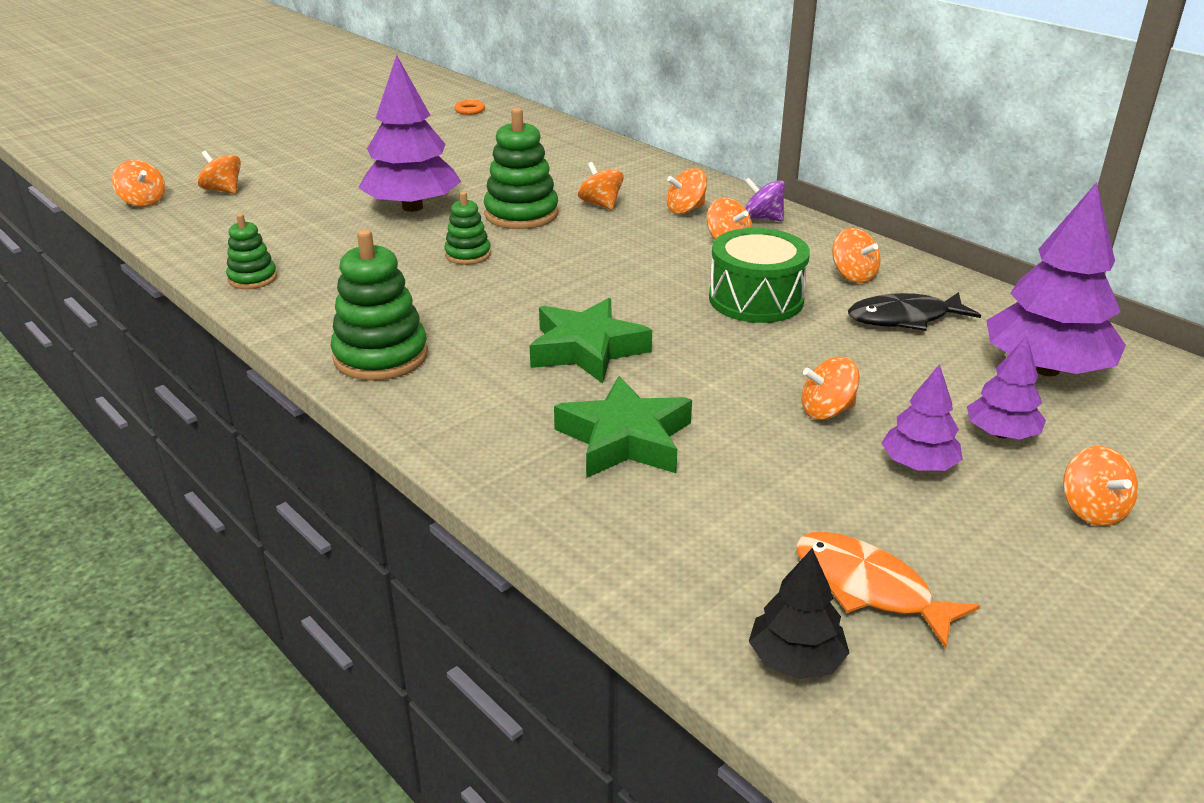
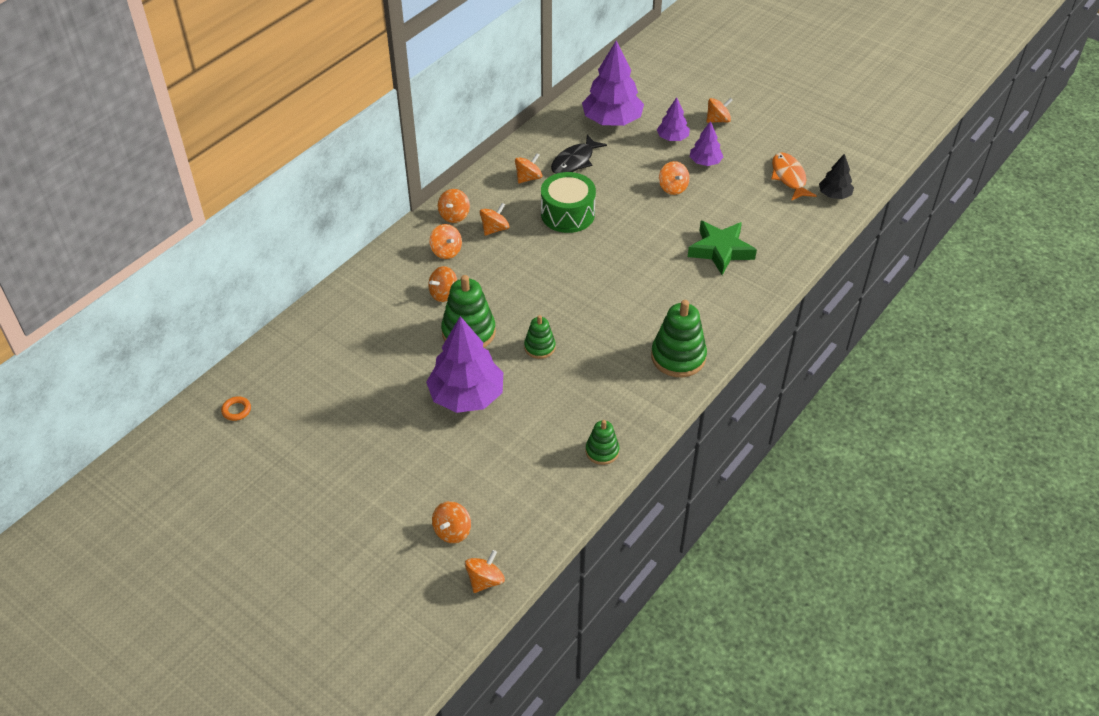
camera: 100 degrees left, 15 degrees up
green star [530,298,652,384] -> none
purple spinning top [744,177,785,221] -> orange spinning top [438,189,470,223]
orange fish [796,532,980,648] -> orange fish turned 135 degrees clockwise [771,153,817,201]
black fish [848,292,981,331] -> black fish turned 60 degrees clockwise [551,134,607,174]

